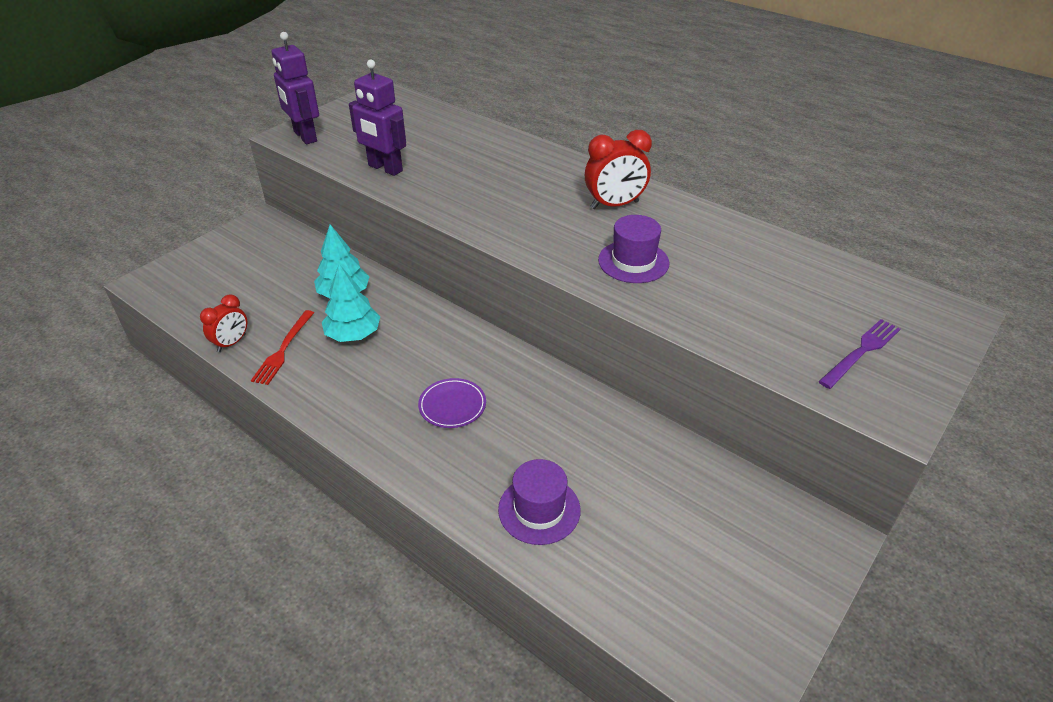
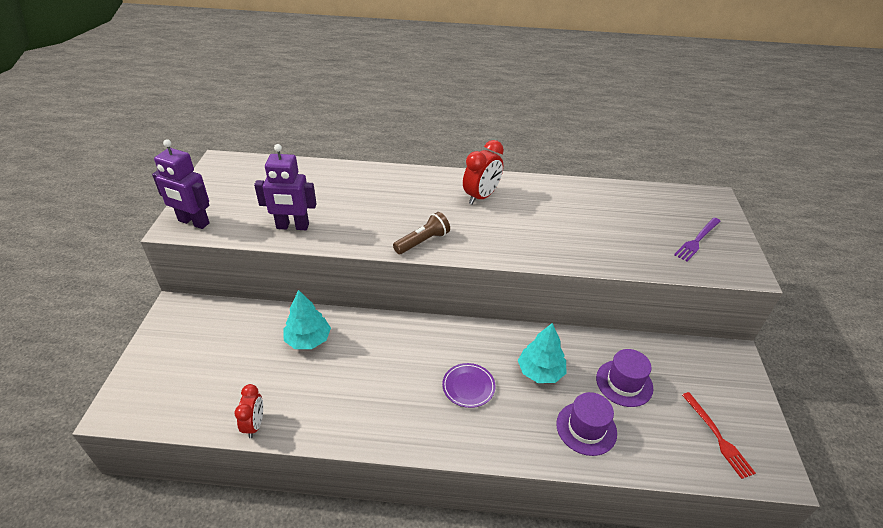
camera: 35 degrees left, 0 degrees up
red fork [251,310,314,385] -> red fork moved to [682,392,756,479]
turquoise tree [322,264,380,342] -> turquoise tree moved to [518,323,567,383]
purple hat [598,215,669,283] -> purple hat moved to [596,349,653,407]
purple fork [818,319,900,389] -> purple fork turned 150 degrees counterclockwise [674,218,721,262]
none -> brown flashlight [393,212,450,254]

